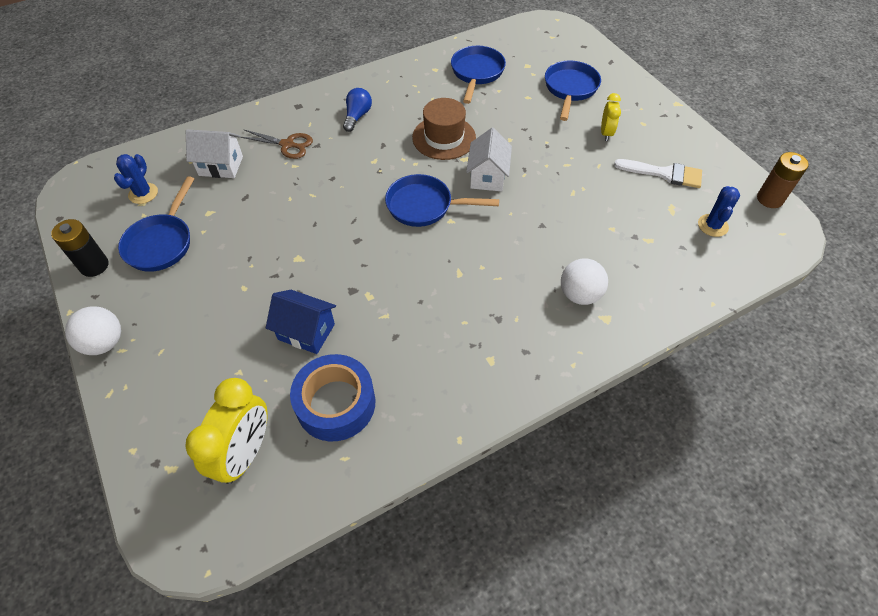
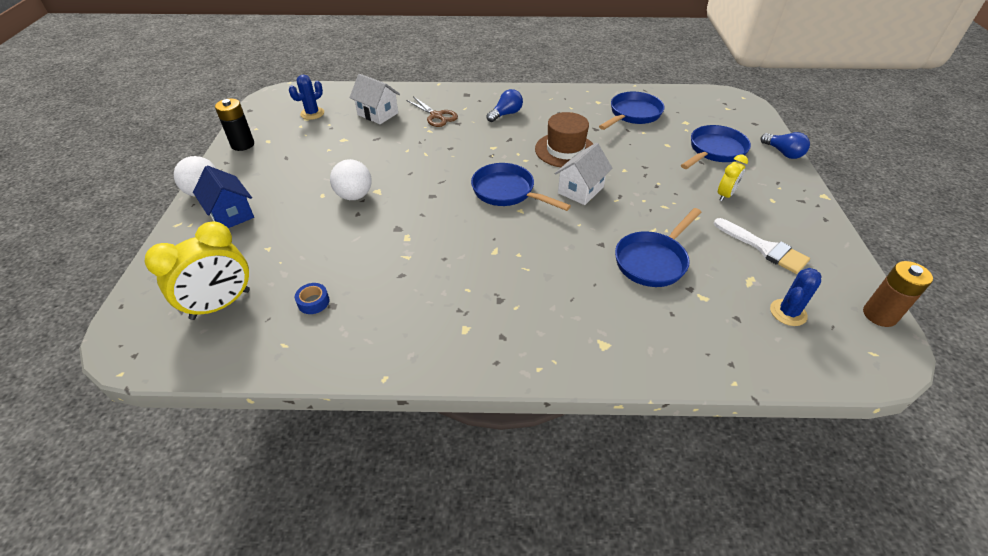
camera: 30 degrees right, 10 degrees down
blue pan [118,176,194,272] -> blue pan moved to [615,208,702,287]
blue house [266,290,336,354] -> blue house moved to [193,165,254,228]
blue tape [290,354,375,441] -> blue tape [295,283,329,314], size x0.41
white ball [561,258,608,305] -> white ball moved to [330,159,372,200]
none -> blue light bulb [761,132,810,159]

